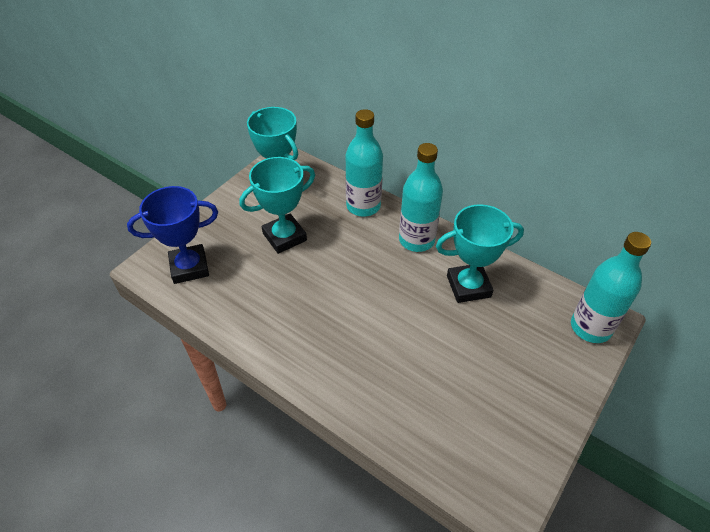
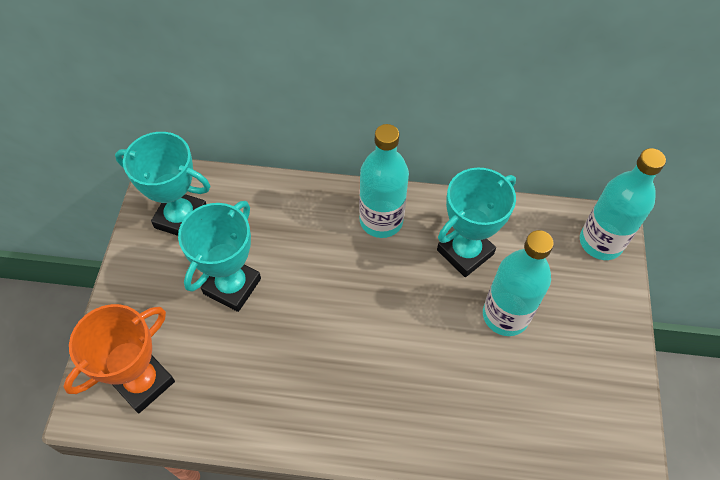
camera: 30 degrees left, 10 degrees up
blue trophy [127,186,218,284] -> orange trophy [63,304,175,413]
turquoise bottle [346,109,383,217] -> turquoise bottle moved to [483,230,554,336]

